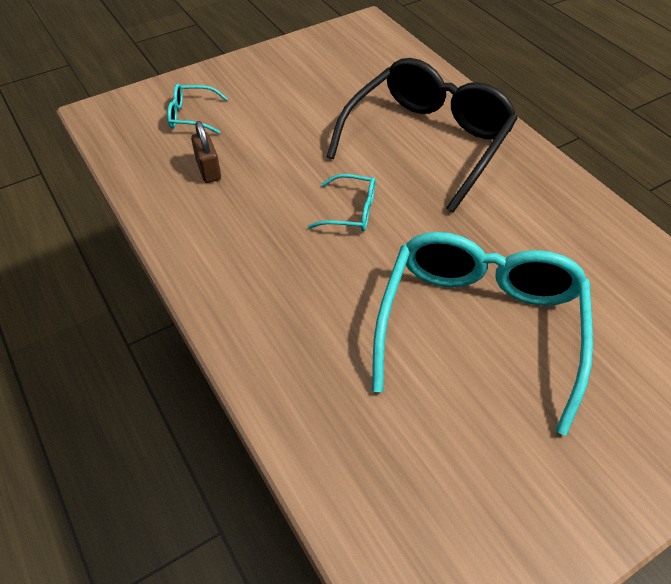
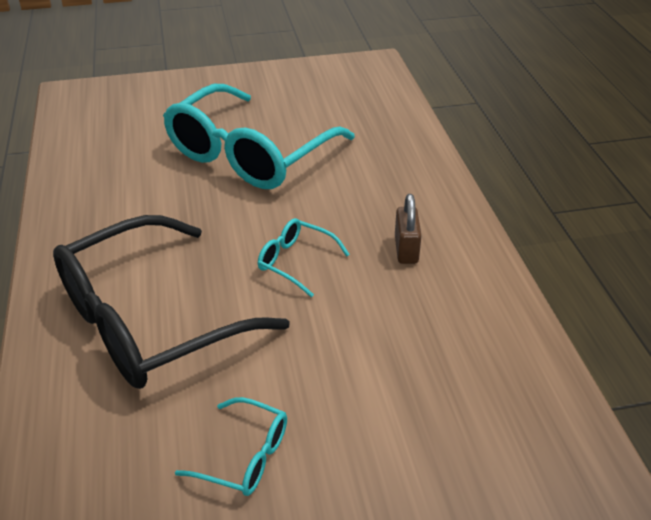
camera: 160 degrees left, 10 degrees down
turquoise glasses [167,84,228,134] -> turquoise glasses moved to [175,397,287,496]
brown padlock [191,121,221,183] -> brown padlock moved to [395,194,422,264]

